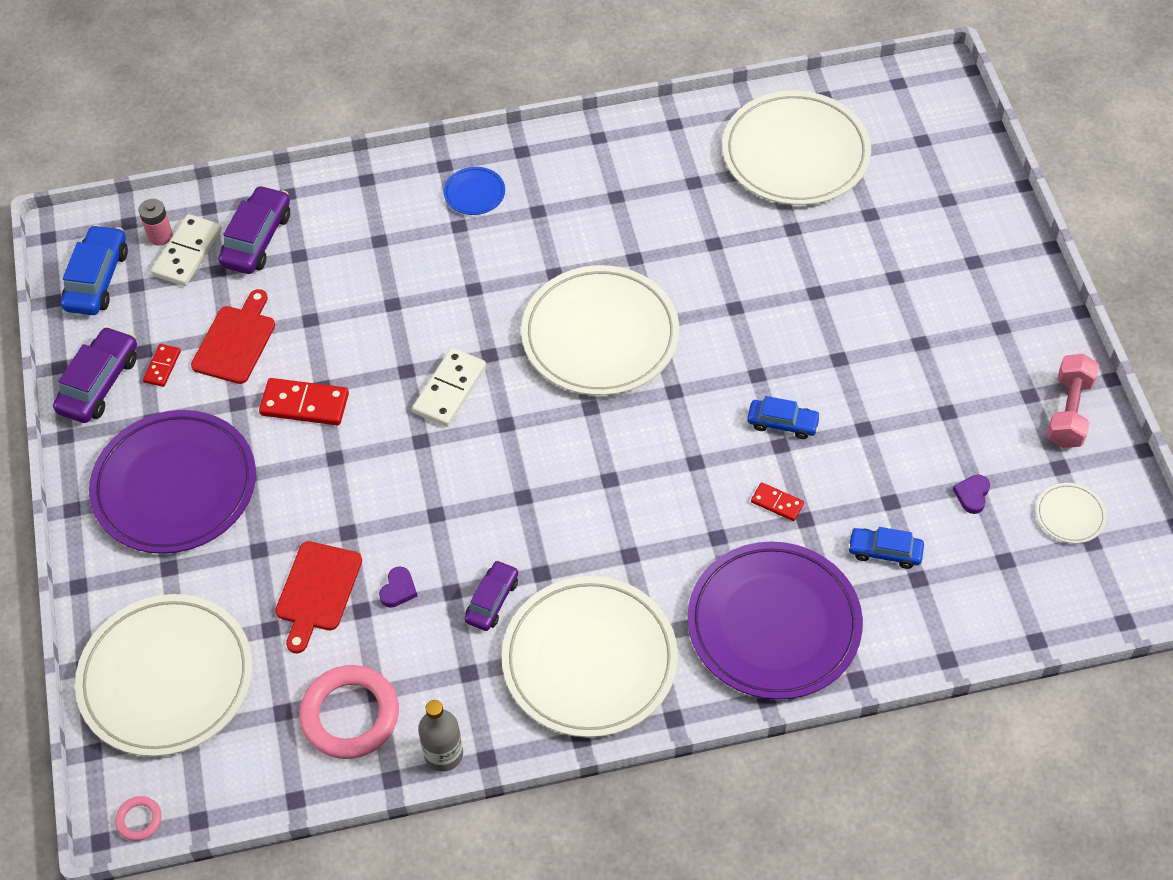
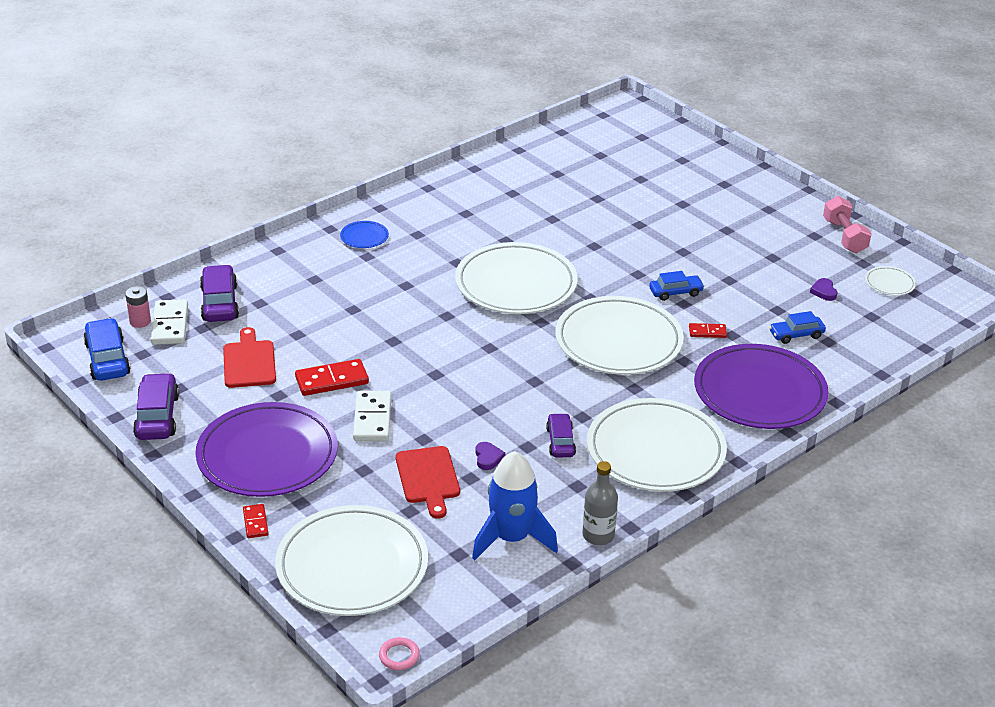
camera: 30 degrees left, 20 degrees down
red domino [143,344,181,387] -> red domino moved to [243,504,268,538]
pink ring [299,665,399,759] -> blue rocket [472,451,558,561]
white domino [412,348,486,427] -> white domino moved to [353,391,391,441]
white plate [722,91,871,205] -> white plate moved to [555,296,684,375]

